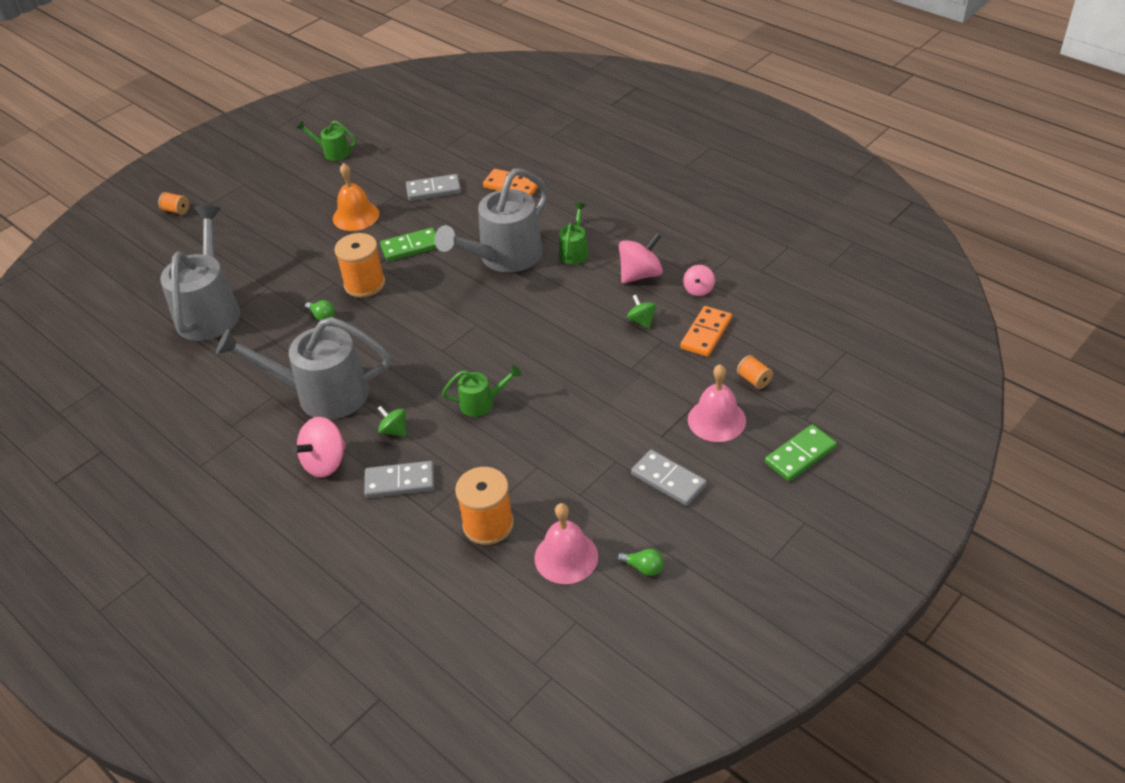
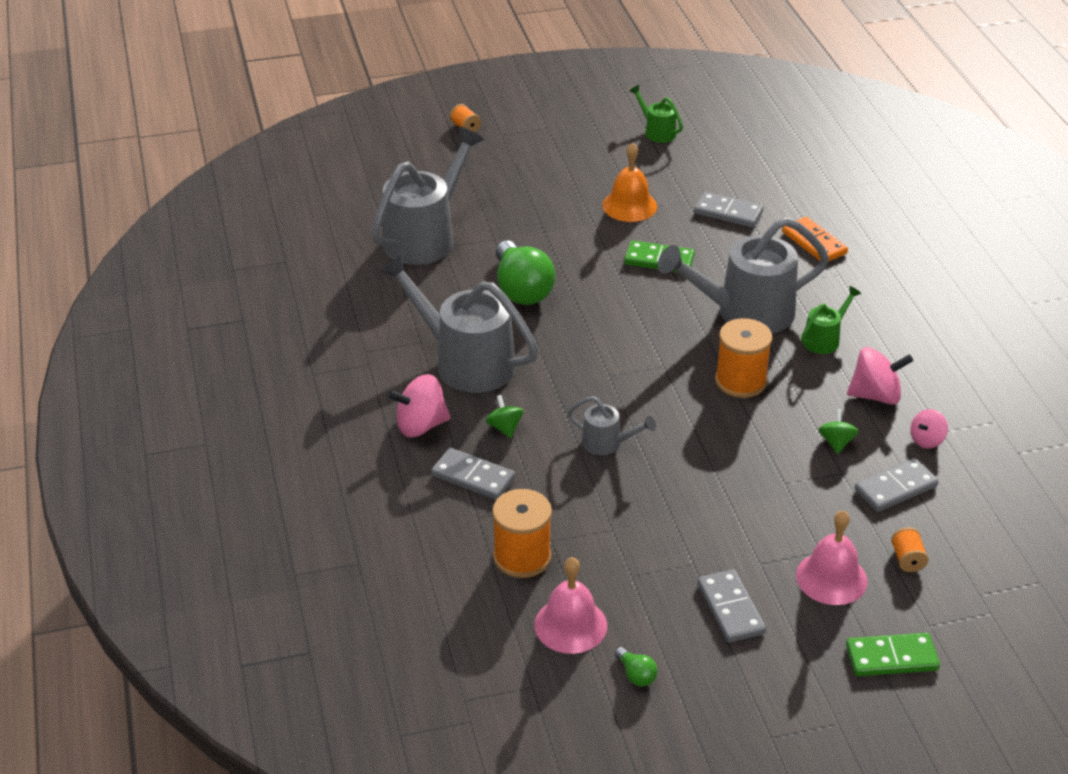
camera: 30 degrees right, 5 degrees down
green light bulb [304,300,335,321] -> green light bulb [496,241,555,305], size x2.35
orange spool [334,233,385,298] -> orange spool moved to [715,318,773,398]
green watering can [442,365,522,417] -> grey watering can [567,396,656,455]
orange domino [680,306,732,357] -> grey domino [855,458,939,512]

